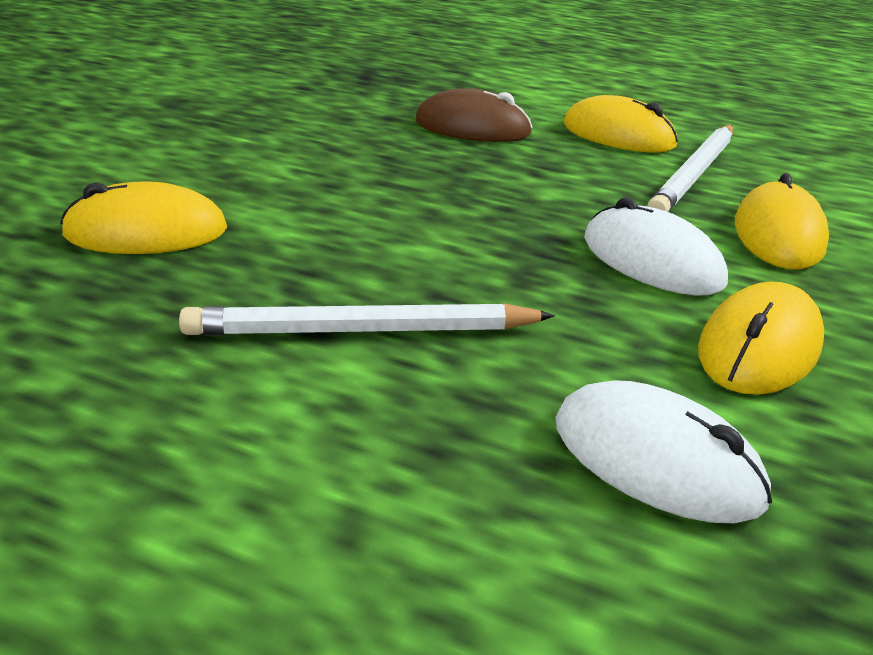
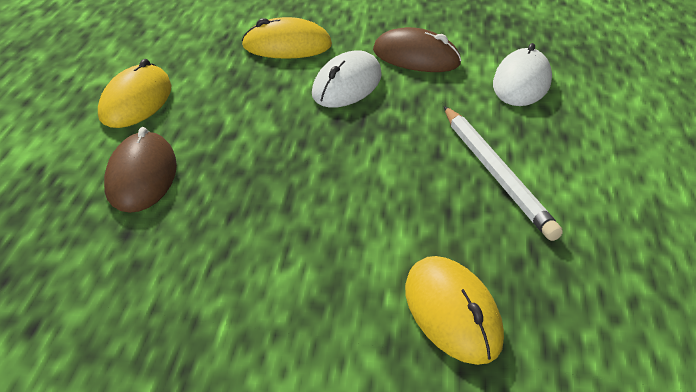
camera: 105 degrees left, 5 degrees up
white pencil [647,125,733,212] -> none
yellow mouse [698,282,824,395] -> brown mouse [373,27,462,72]

